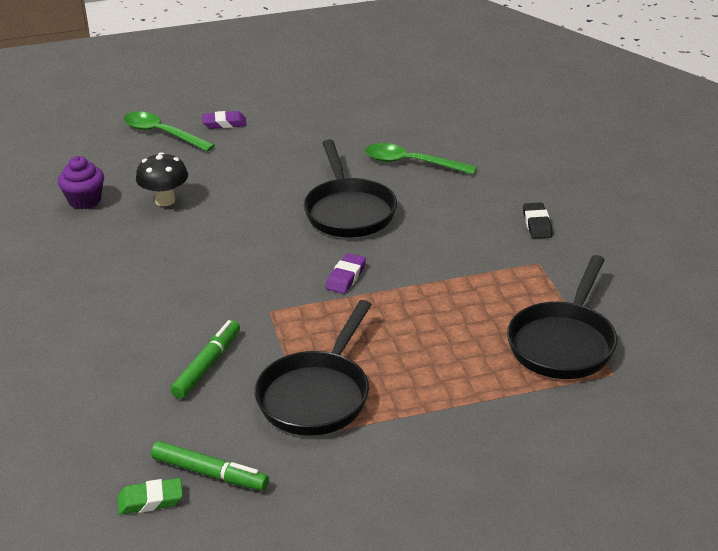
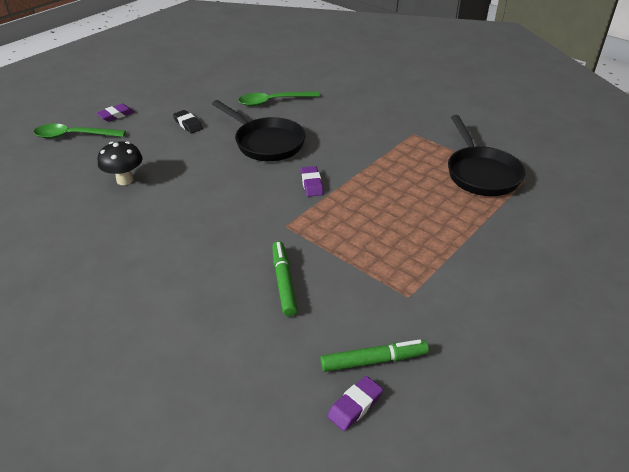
camera: 35 degrees left, 5 degrees up
purple cupcake [58,156,104,209] -> none
green eraser [118,478,183,515] -> purple eraser [327,376,383,431]
black pan [255,300,372,436] -> none
black eraser [523,202,553,239] -> black eraser moved to [173,110,203,134]

